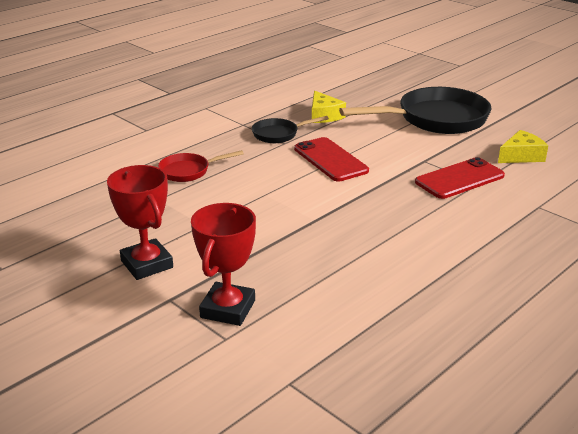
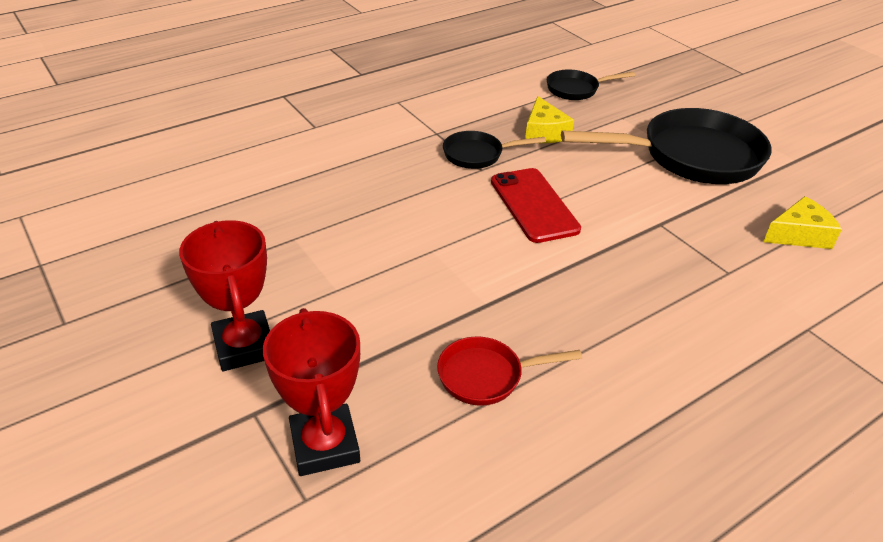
camera: 10 degrees right, 10 degrees up
red pan [158,150,244,182] -> red pan moved to [437,337,582,406]
red trophy [191,203,256,326] -> red trophy turned 45 degrees counterclockwise [263,308,360,476]
red phone [415,157,505,199] -> none
none -> black pan [547,69,635,100]

